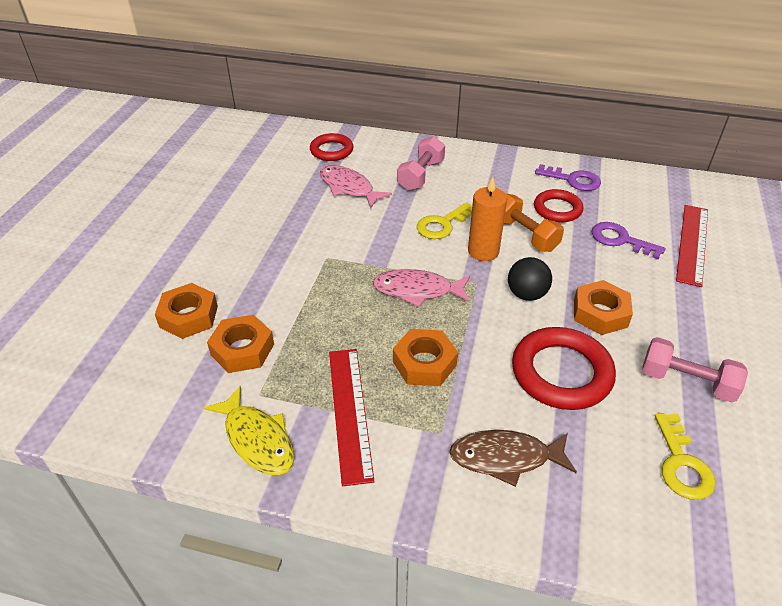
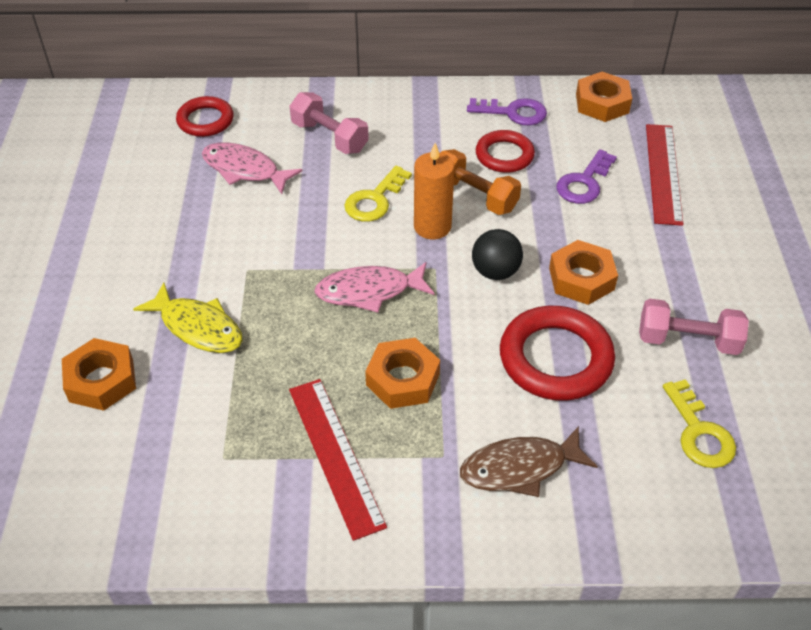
camera: 15 degrees left, 5 degrees up
yellow fish [203,386,294,475] -> yellow fish moved to [133,282,243,353]
orange nut [207,315,274,373] -> orange nut moved to [576,71,632,122]
pink dumbbell [397,136,445,191] -> pink dumbbell turned 60 degrees counterclockwise [290,92,369,154]
purple key [591,222,666,259] -> purple key turned 75 degrees counterclockwise [556,149,617,204]

